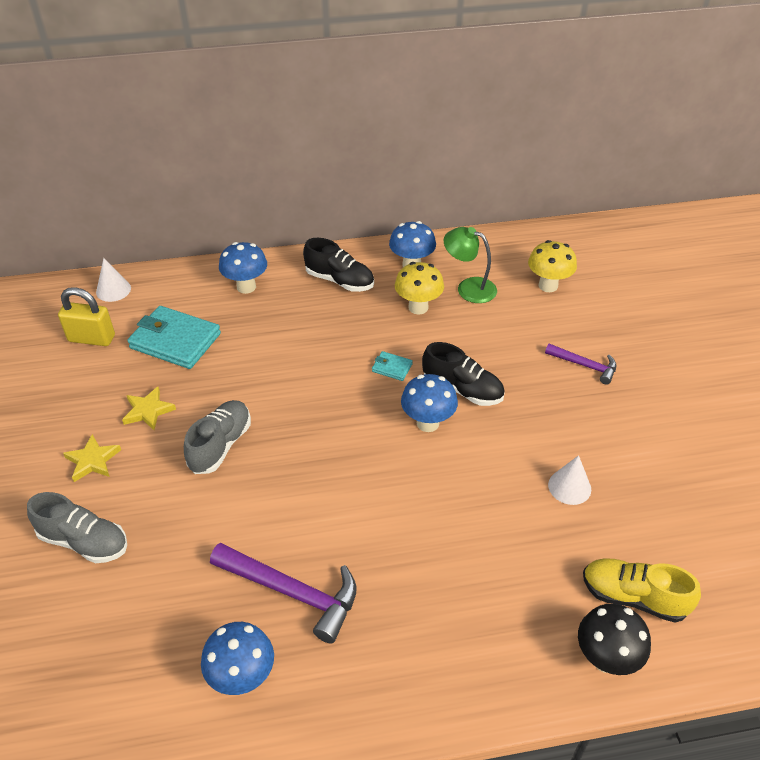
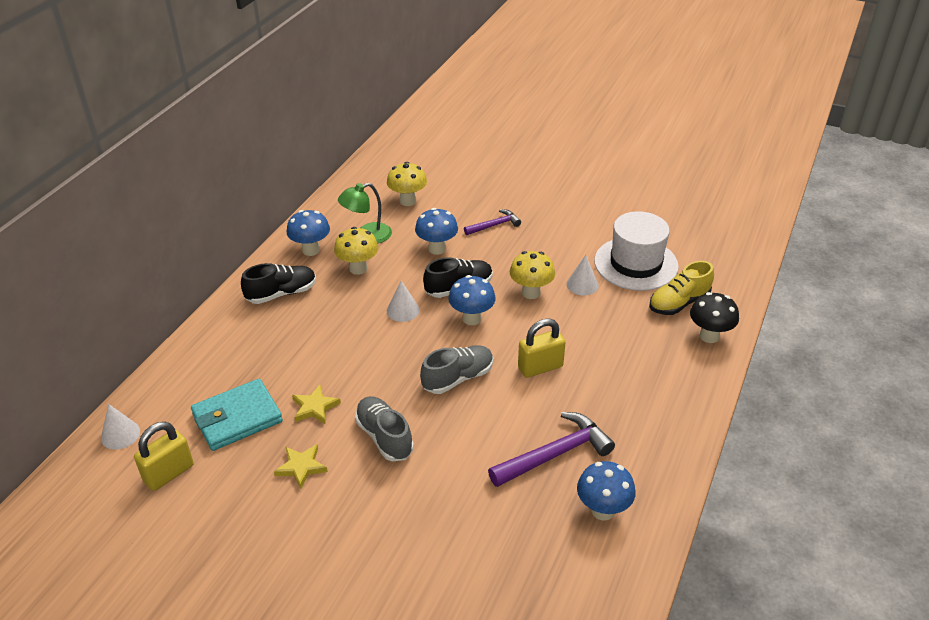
camera: 55 degrees left, 5 degrees down
grey shoe [27,492,127,563] -> grey shoe moved to [420,345,493,394]
yellow star [63,434,121,482] -> yellow star moved to [292,385,341,425]
blue mushroom [219,242,267,294] -> blue mushroom moved to [415,208,458,255]
turquoise wallet [372,351,413,381] -> white cone [387,281,420,322]
none -> yellow mushroom [510,251,555,299]
none -> yellow padlock [518,318,566,378]
none -> white hat [594,211,679,291]

